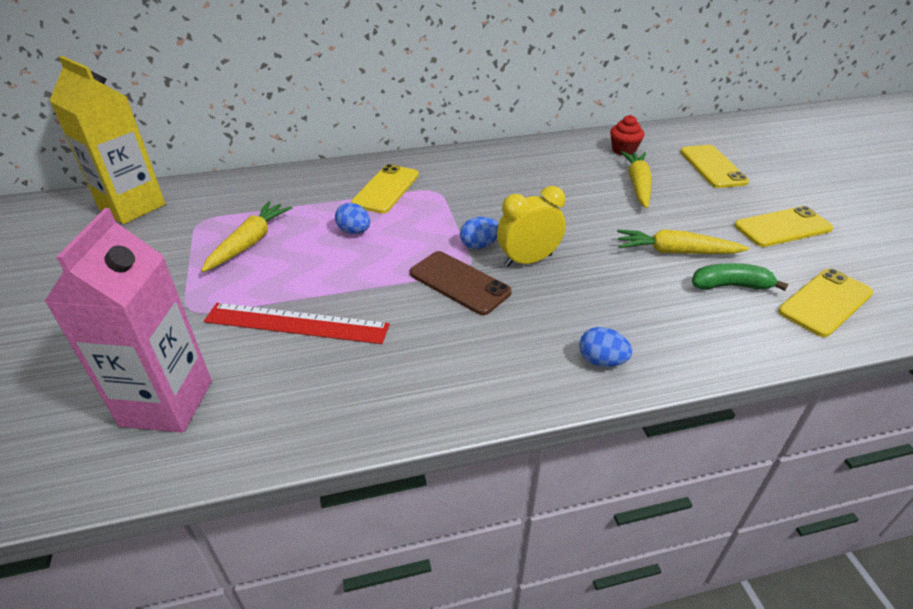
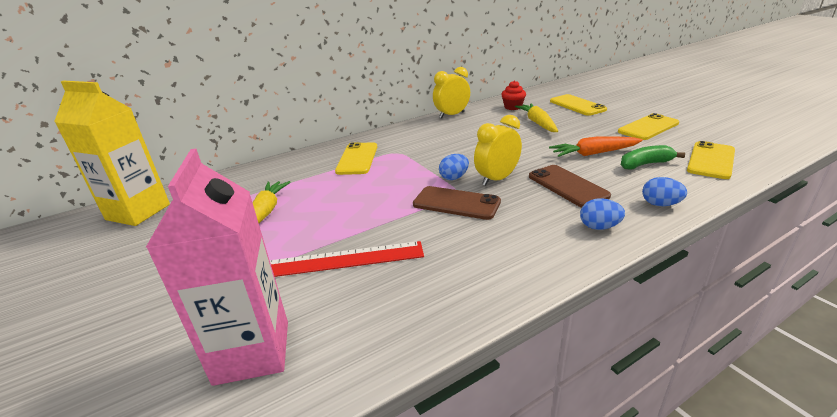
camera: 15 degrees left, 10 degrees down
blue egg [335,203,370,234] -> blue egg moved to [642,177,687,206]
yellow carrot [617,230,749,254] -> orange carrot [549,136,643,157]
none -> yellow clock [433,67,470,118]
none -> brown phone [529,165,611,207]

